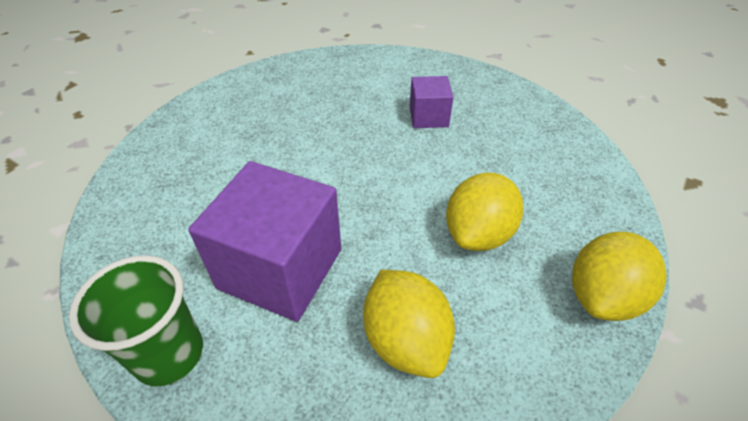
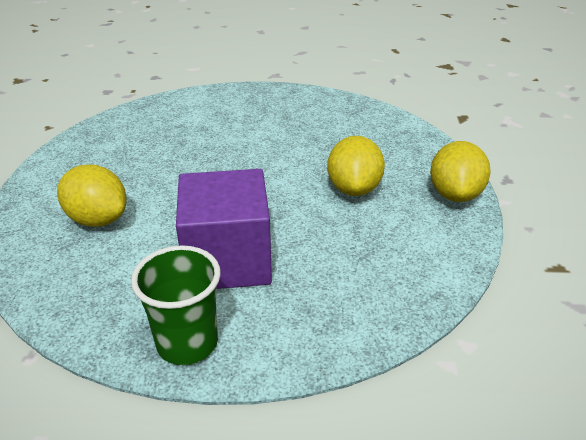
camera: 30 degrees left, 10 degrees down
yellow lemon [363,270,455,378] -> yellow lemon moved to [57,164,127,227]
purple cube [410,76,453,128] -> none

